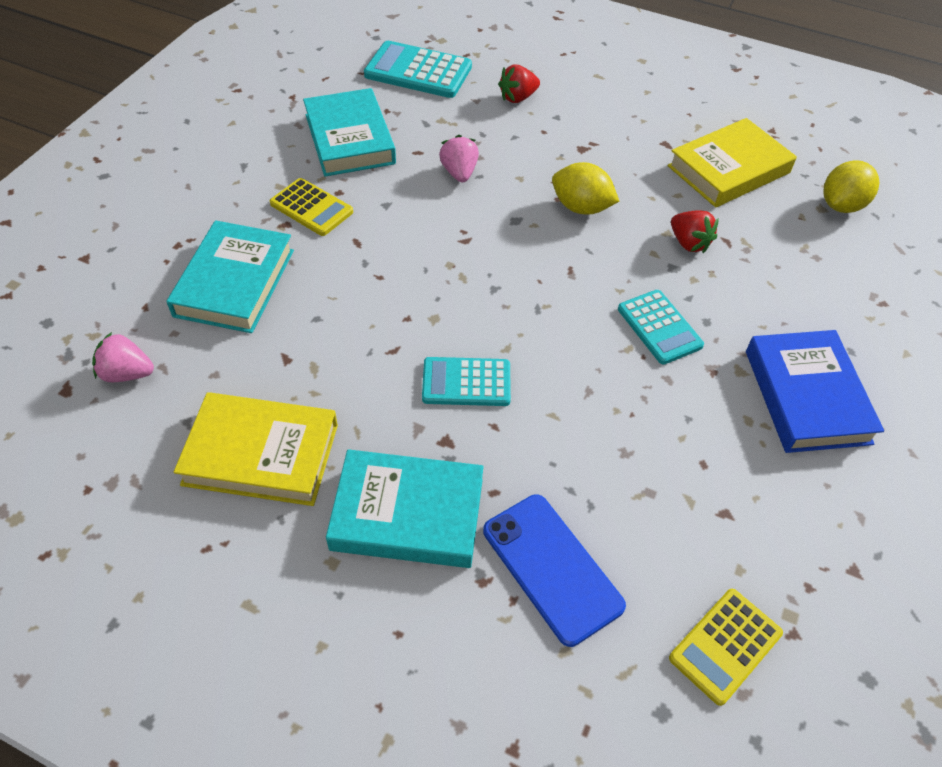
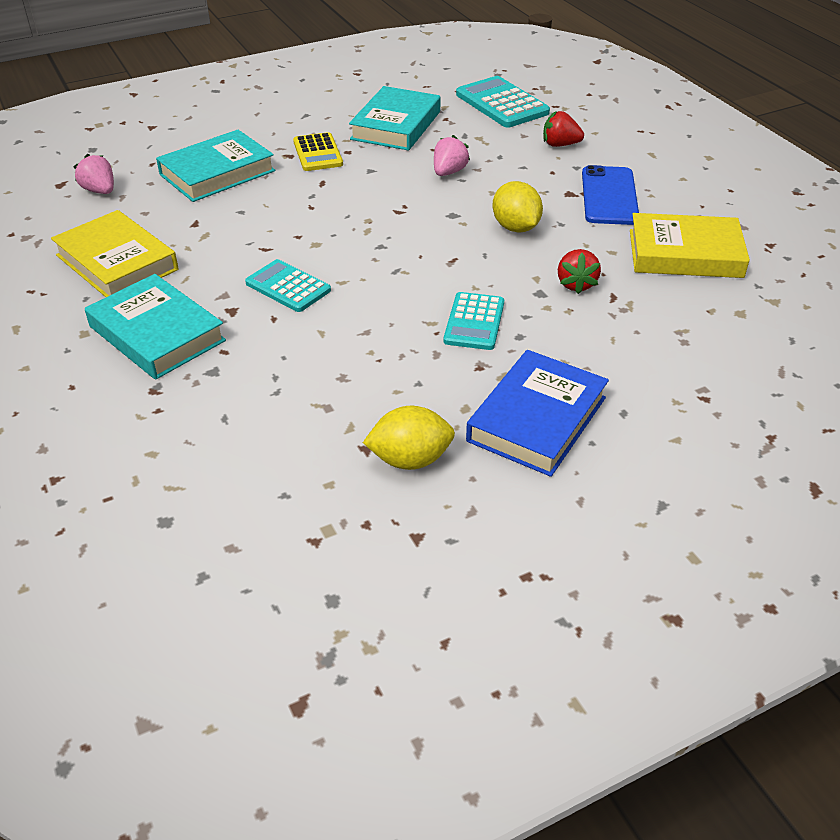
camera: 40 degrees right, 10 degrees down
blue phone [483,494,626,647] -> blue phone moved to [582,165,639,225]
yellow calculator [669,589,783,706] -> none
yellow lemon [823,160,879,213] -> yellow lemon moved to [363,406,455,470]

